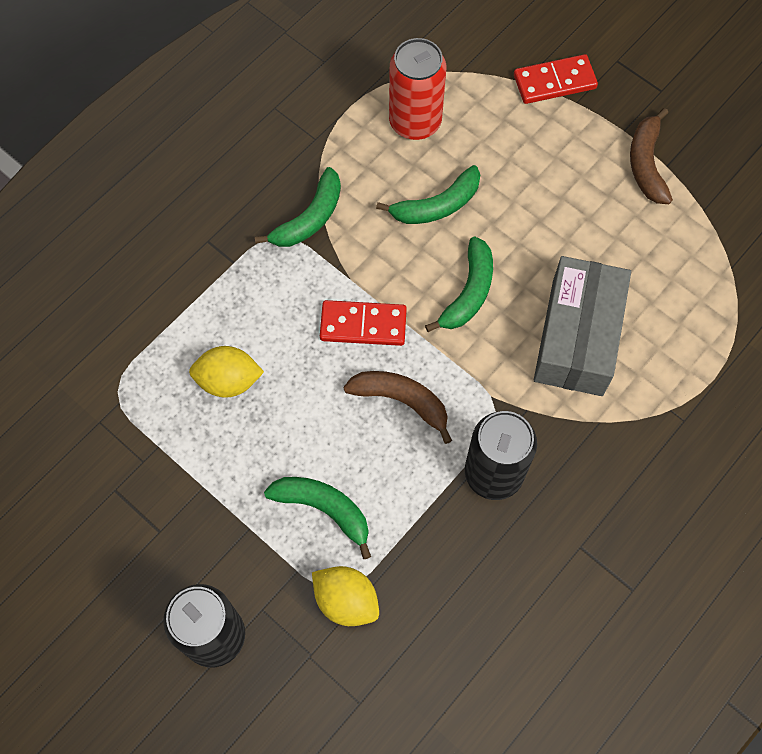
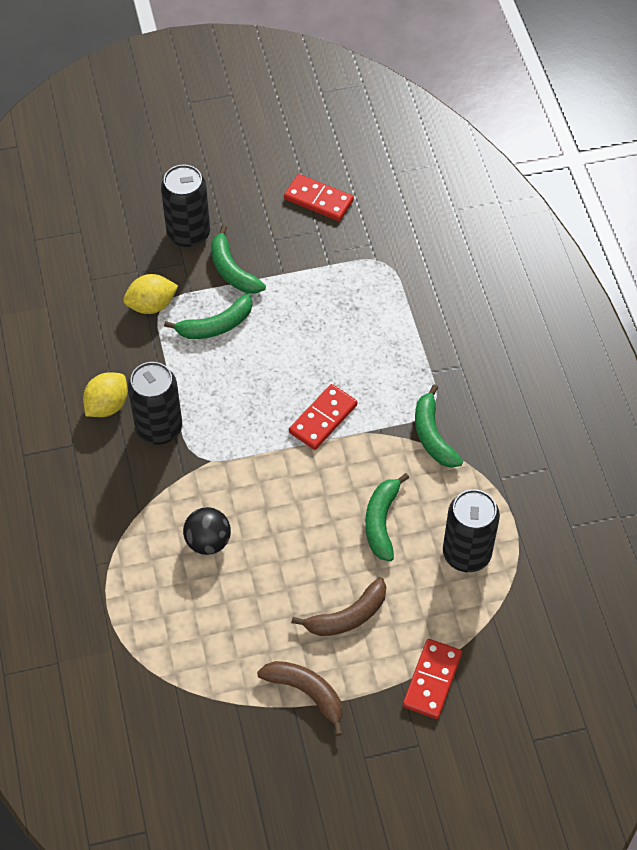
camera: 125 degrees right, 10 degrees down
yellow lemon [189,346,264,398] -> yellow lemon moved to [83,372,128,417]
brown banana [343,371,452,444] -> brown banana moved to [291,577,386,636]
red can [389,38,446,140] -> black can [443,489,500,572]
green banana [425,237,493,332] -> green banana moved to [211,225,266,294]
grey box [534,256,631,396] -> black ball [183,507,231,555]
none -> red domino [284,174,354,221]

